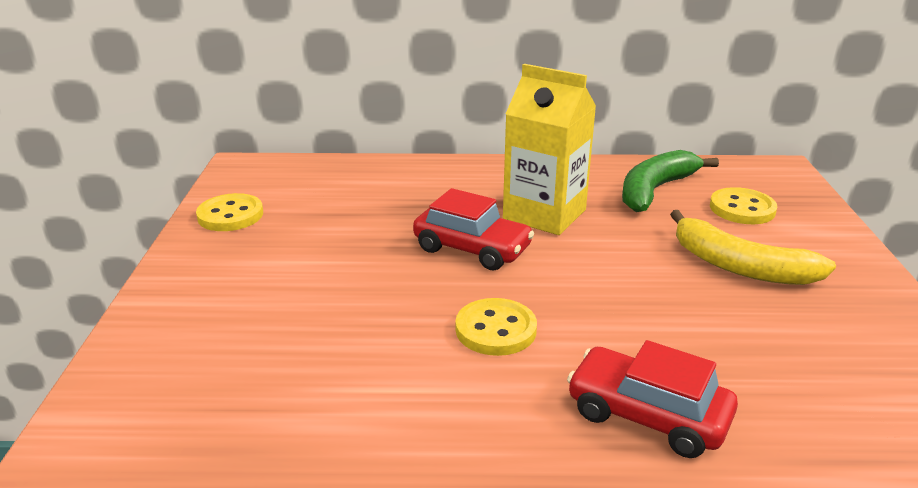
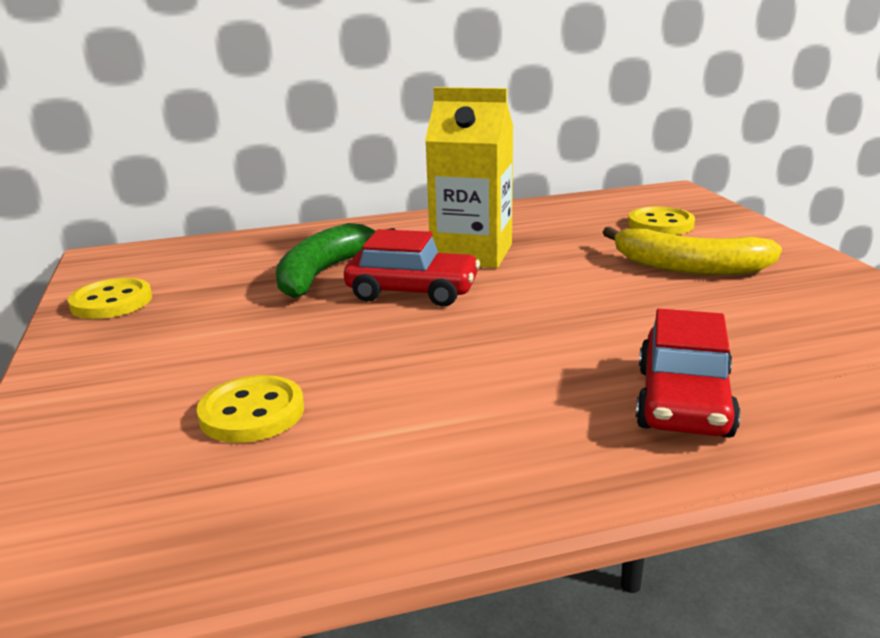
camera: 15 degrees left, 5 degrees down
yellow button [455,298,537,356] -> yellow button moved to [197,375,304,443]
red car [567,340,738,458] -> red car turned 90 degrees counterclockwise [636,309,740,438]
green banana [622,150,719,212] -> green banana moved to [276,223,396,298]

